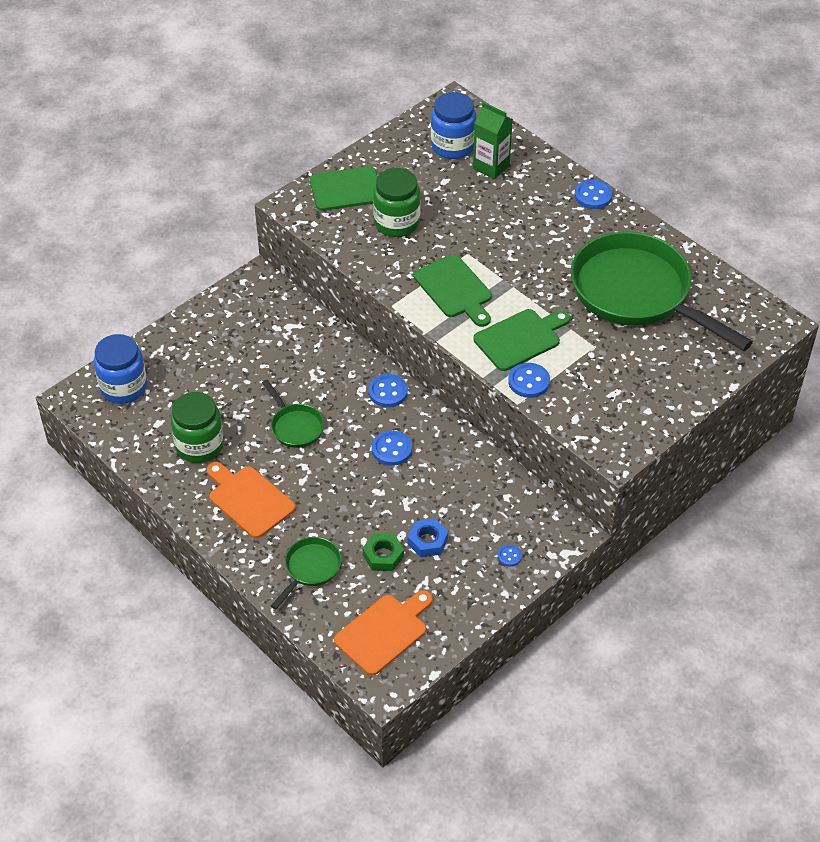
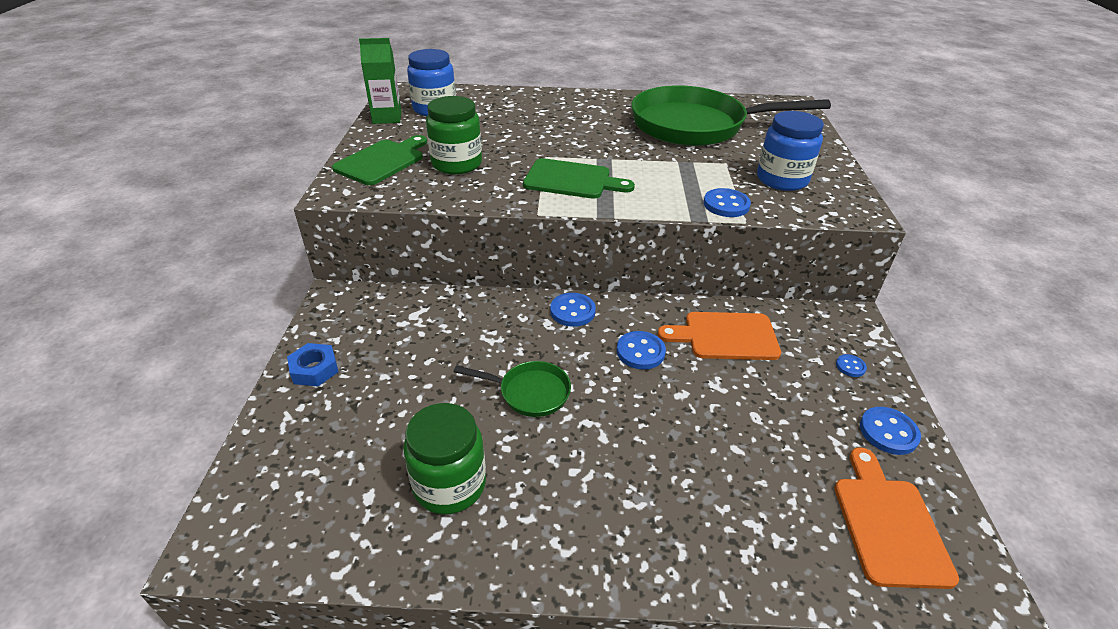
camera: 45 degrees left, 10 degrees down
blue jar [94,334,147,404] -> blue jar moved to [757,111,824,191]
orange cutting board [207,462,295,538] -> orange cutting board moved to [658,312,781,360]
green pan [271,537,342,609] -> none
green nut [363,534,404,571] -> none
blue nut [408,518,448,557] -> blue nut moved to [287,343,339,386]
green carton [473,102,513,179] -> green carton moved to [359,38,402,124]
green cutting board [474,309,570,371] -> none
blue button [574,180,613,209] -> blue button moved to [860,407,921,455]

